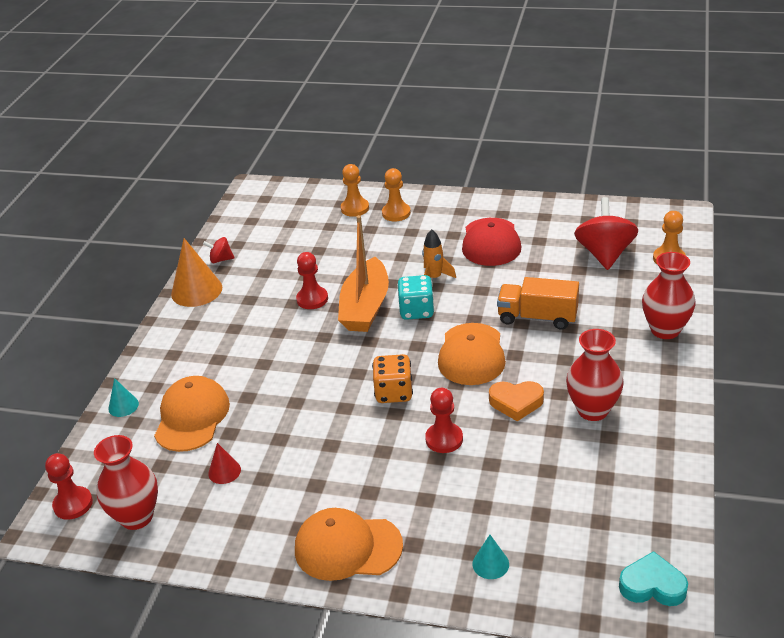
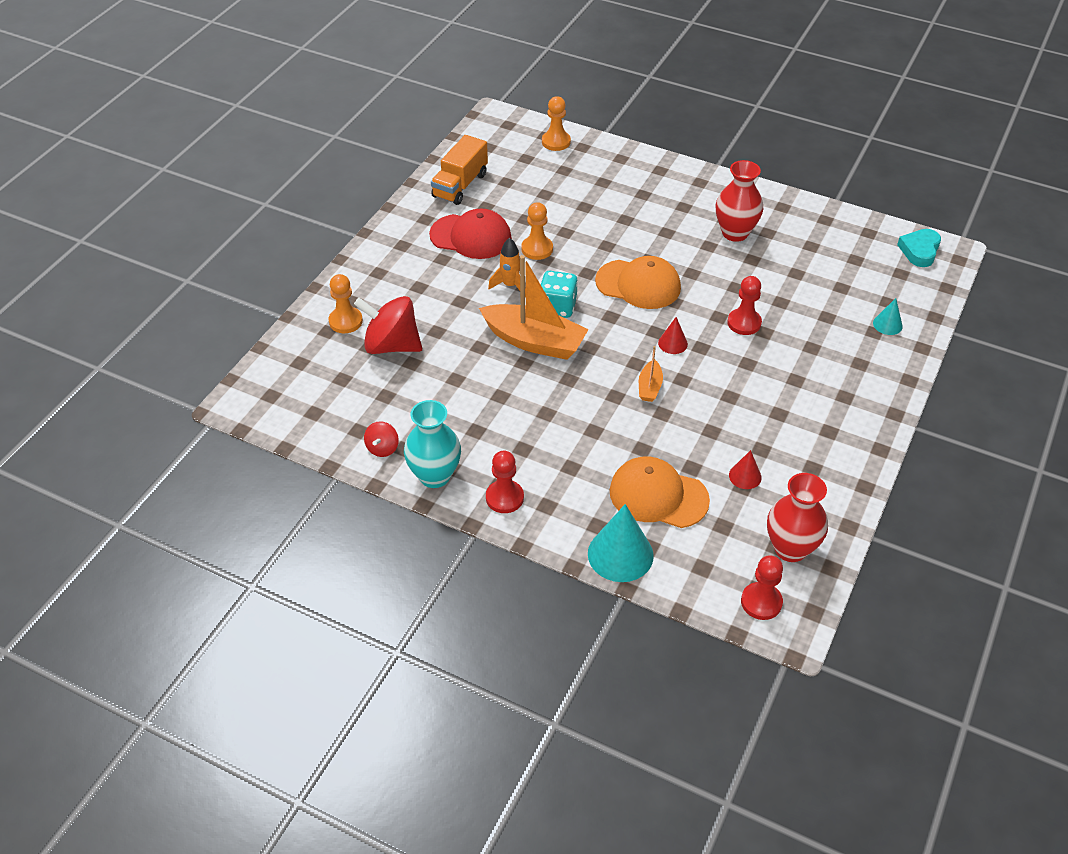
camera: 80 degrees left, 10 degrees up
turquoise cone [108,378,139,417] -> turquoise cone [588,504,654,582], size x1.92
orange cone [171,238,222,307] -> turquoise vase [404,400,461,488]
orange cap [295,508,403,581] -> none
red pawn [296,252,328,309] -> red pawn moved to [486,451,524,513]
orange dice [372,354,413,403] -> red cone [658,317,688,354]
orange pawn [382,168,411,221] -> orange pawn moved to [521,202,553,260]
orange heart [489,381,544,421] -> none
orange truck [497,277,579,330] -> orange truck moved to [431,135,488,205]
red spinning top [574,197,638,270] -> red spinning top moved to [354,296,422,354]
red vase [642,252,695,339] -> none
none -> orange boat [639,346,663,402]

